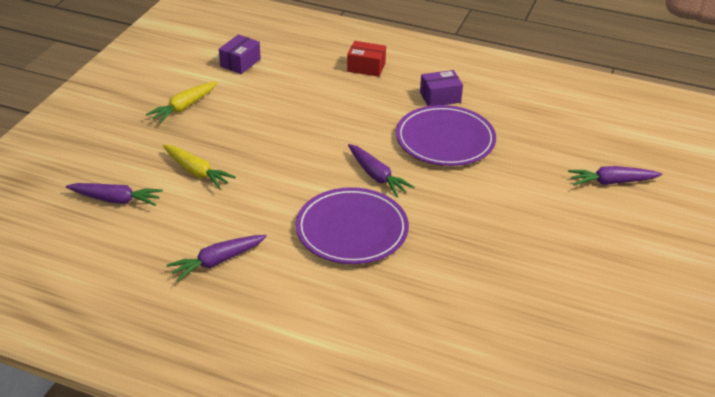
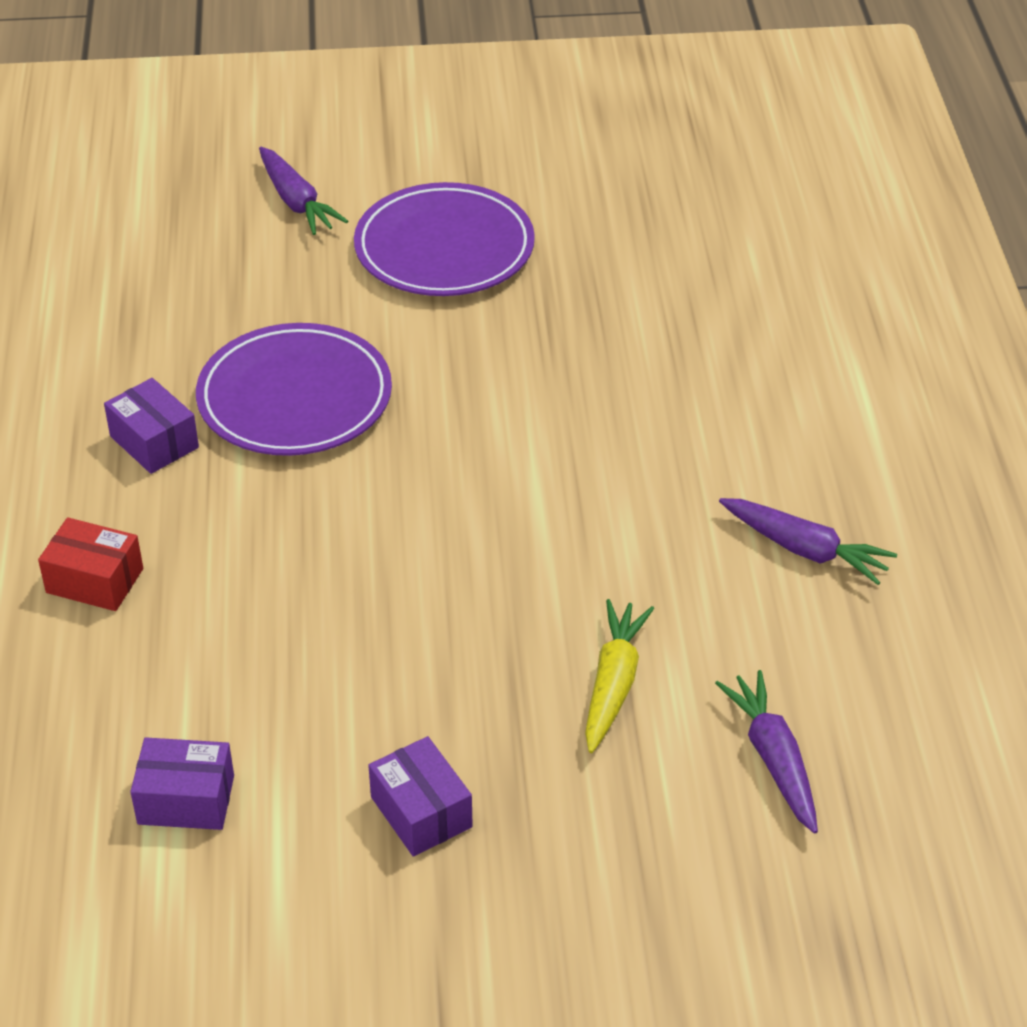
camera: 115 degrees left, 5 degrees up
yellow carrot [146,81,217,123] -> purple box [368,736,473,857]
purple plate [296,187,409,264] -> purple plate moved to [354,182,535,296]
red box [347,41,386,77] -> red box turned 60 degrees counterclockwise [38,517,143,611]
purple carrot [348,144,415,197] -> none

